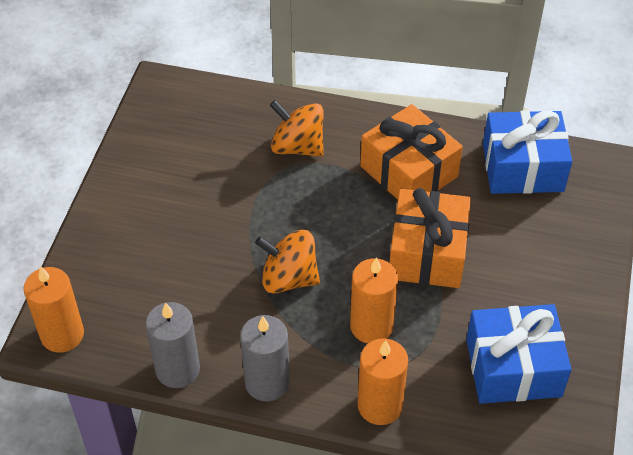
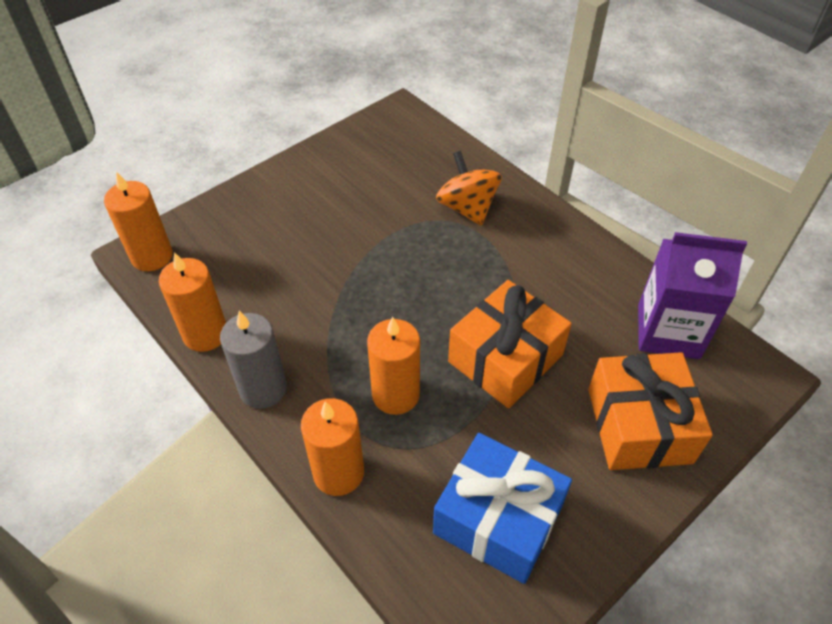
camera: 35 degrees right, 0 degrees up
grey candle [145,302,200,388] -> orange candle [159,252,226,352]
orange spinning top [255,230,320,293] -> none
orange gift [360,104,463,199] -> orange gift moved to [588,352,713,470]
blue gift [483,110,572,194] -> purple carton [638,232,747,359]

